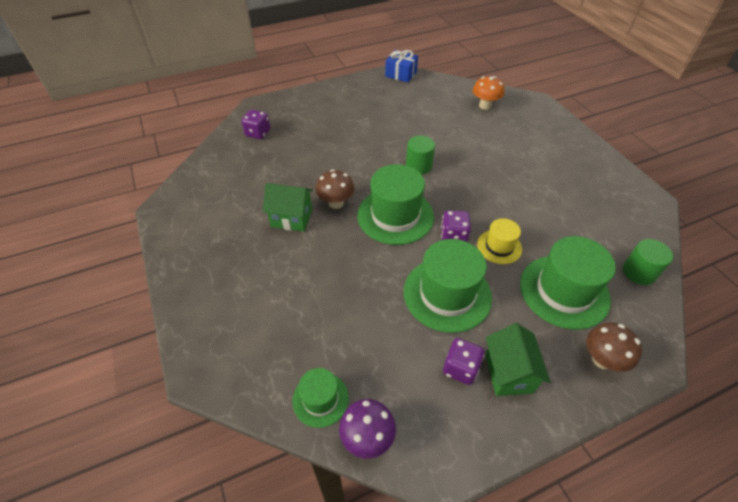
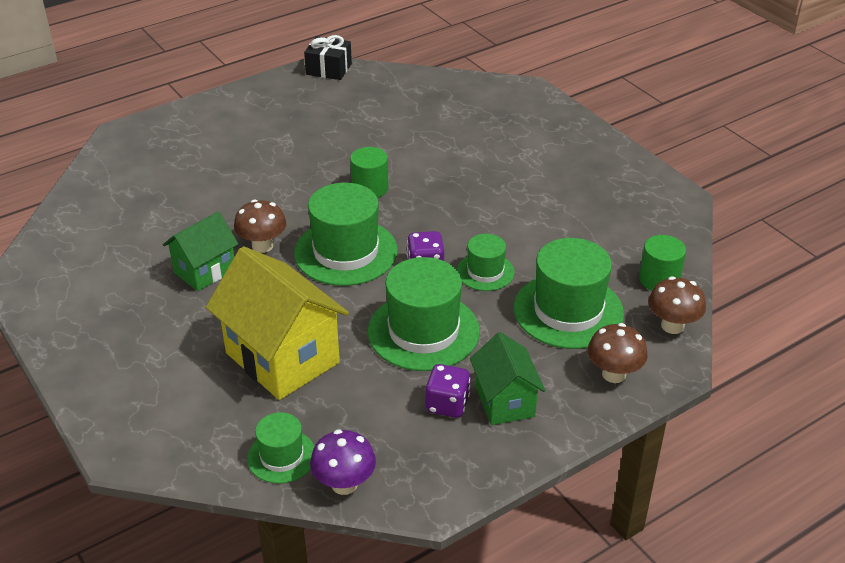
camera: 10 degrees left, 10 degrees down
purple dice [241,110,270,139] -> none
green house [263,183,313,232] -> green house turned 45 degrees counterclockwise [163,211,238,291]
blue gift [385,50,418,83] -> black gift [304,35,352,80]
orange mushroom [473,76,504,110] -> none
yellow hat [477,218,522,264] -> green hat [457,234,515,291]
none -> yellow house [206,246,349,400]
none -> brown mushroom [648,276,706,334]

